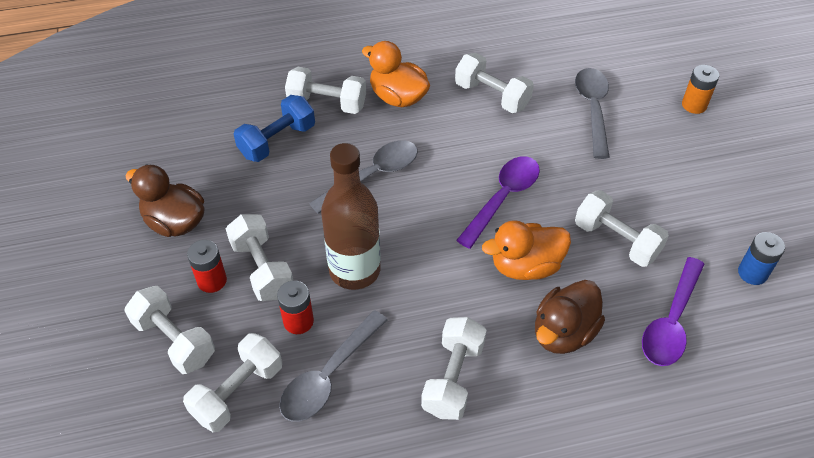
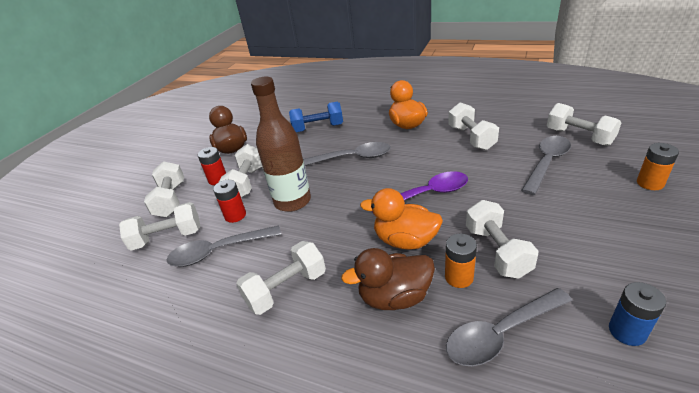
camera: 40 degrees right, 15 degrees down
white dumbbell [285,67,366,114] -> white dumbbell moved to [547,103,621,146]
purple spoon [642,257,705,366] -> grey spoon [446,288,572,366]
none -> orange battery [445,234,477,288]

